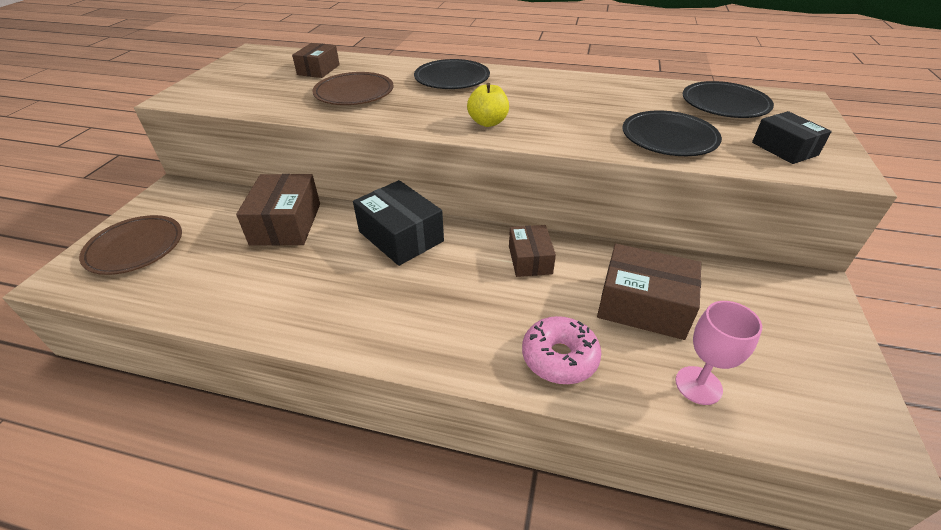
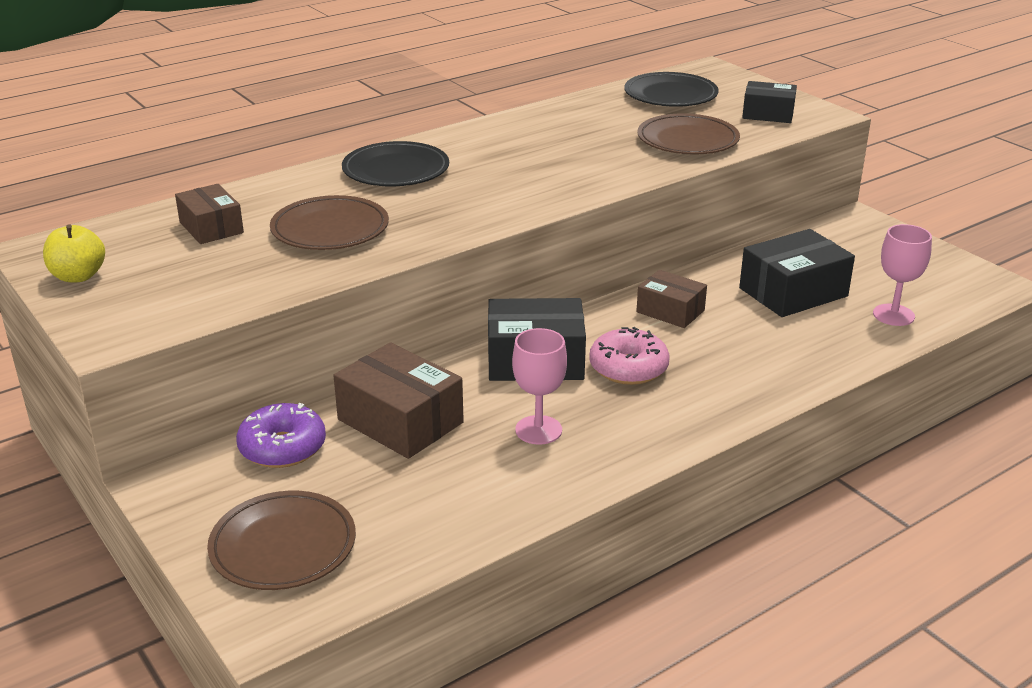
camera: 50 degrees left, 10 degrees down
yellow apple [467,83,509,127] -> yellow apple moved to [43,224,105,282]
pink donut [522,316,602,384] -> pink donut moved to [589,327,669,385]
brown box [597,244,701,340] -> black box [739,229,855,317]
black plate [623,110,722,156] -> brown plate [637,114,740,154]
none -> purple donut [236,403,326,468]
none -> pink goblet [512,328,567,445]

